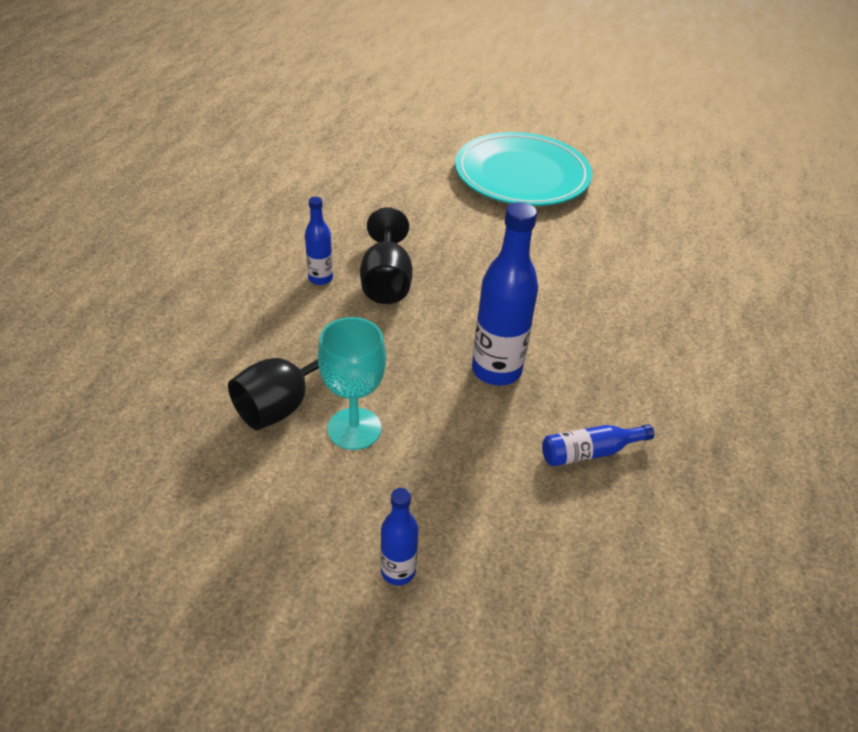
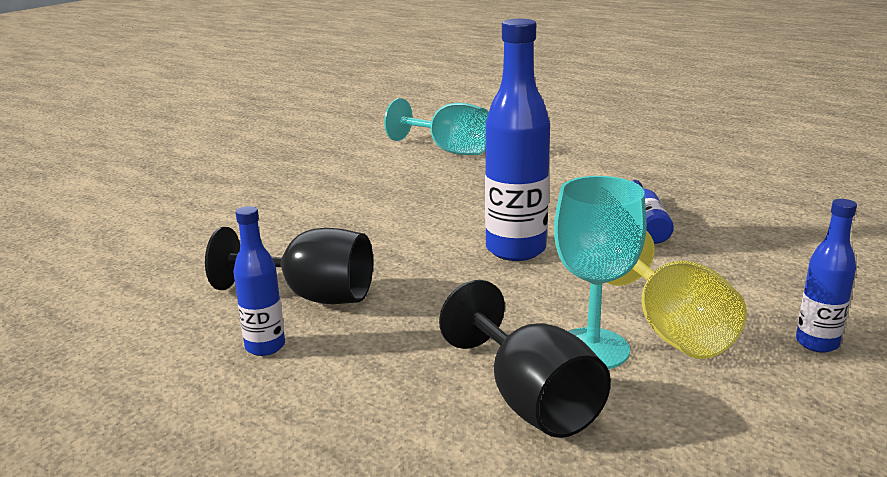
camera: 70 degrees left, 20 degrees down
turquoise plate [455,132,592,206] -> none
none -> turquoise goblet [384,98,489,155]
none -> yellow goblet [607,231,747,359]

